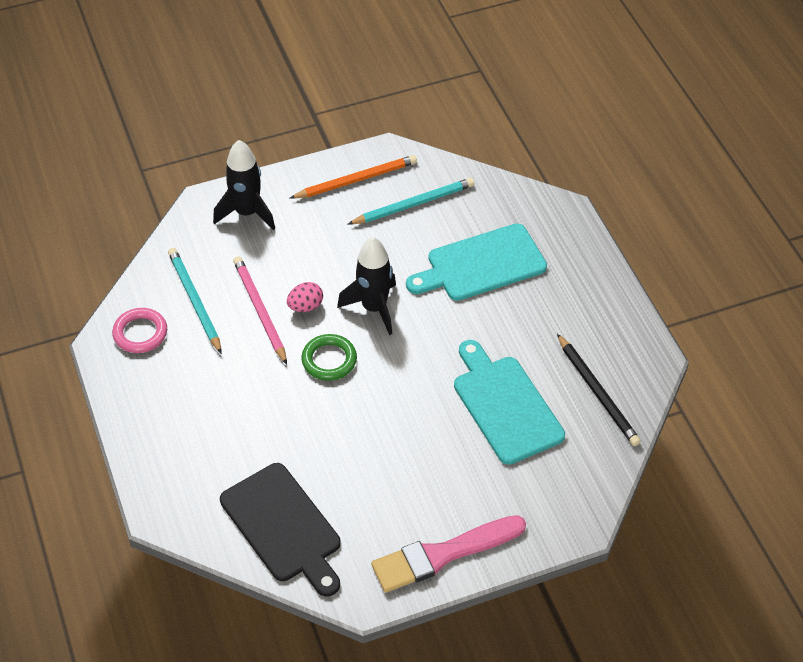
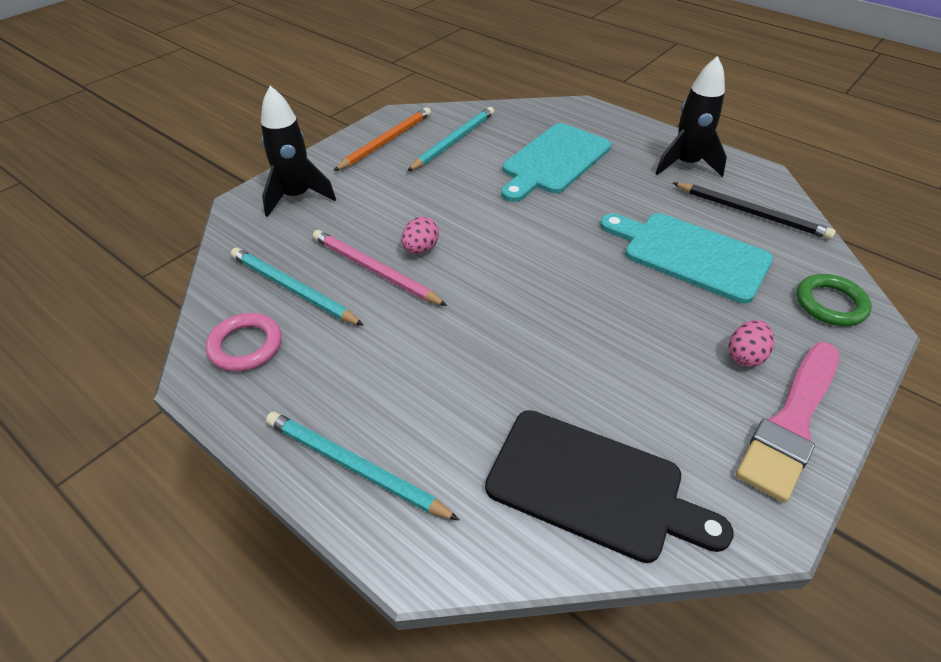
camera: 30 degrees left, 5 degrees down
green ring [301,334,357,381] -> green ring moved to [796,274,872,326]
black rocket [337,237,396,335] -> black rocket moved to [656,56,727,177]
none -> turquoise pencil [266,412,460,521]
none -> pink egg [729,320,774,367]

